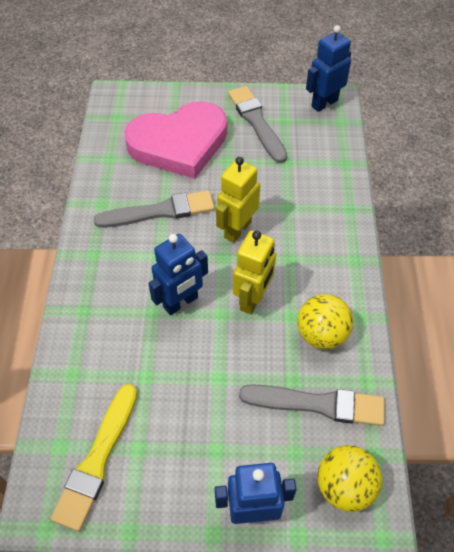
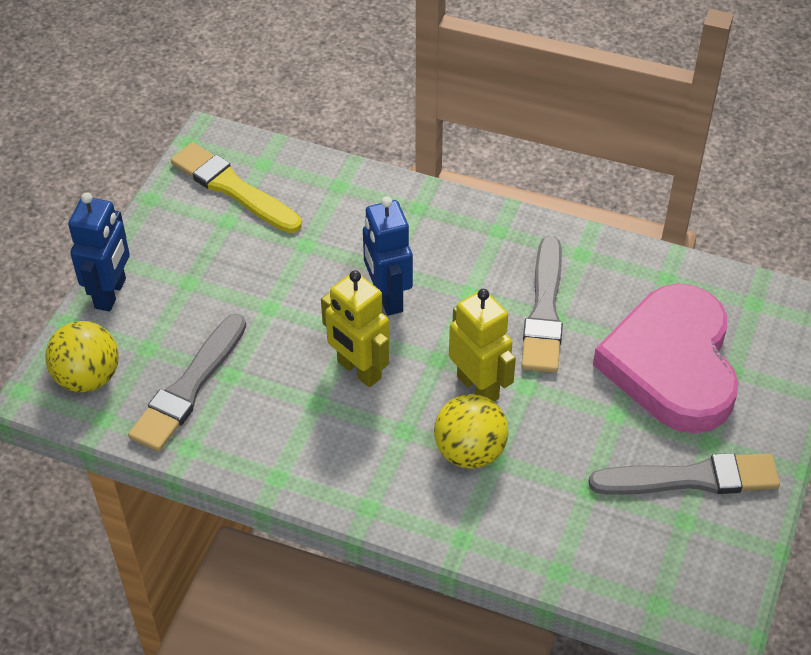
camera: 110 degrees right, 5 degrees down
yellow ball [297,294,353,350] -> yellow ball moved to [434,394,509,469]
blue robot [306,25,351,112] -> none

